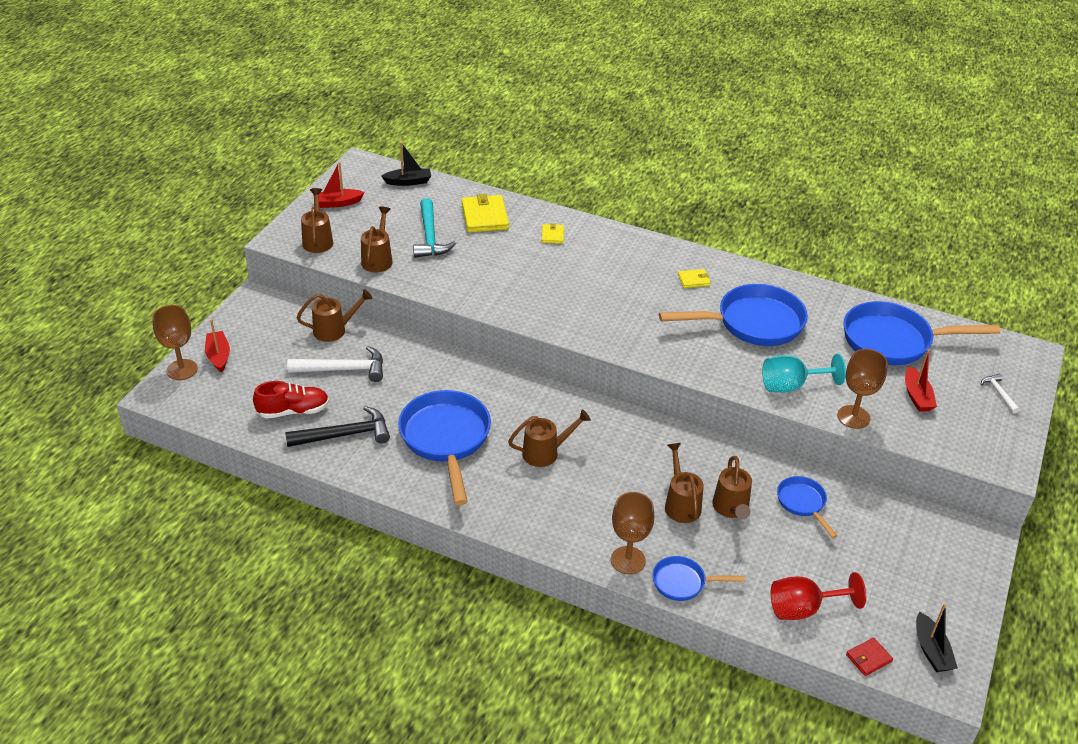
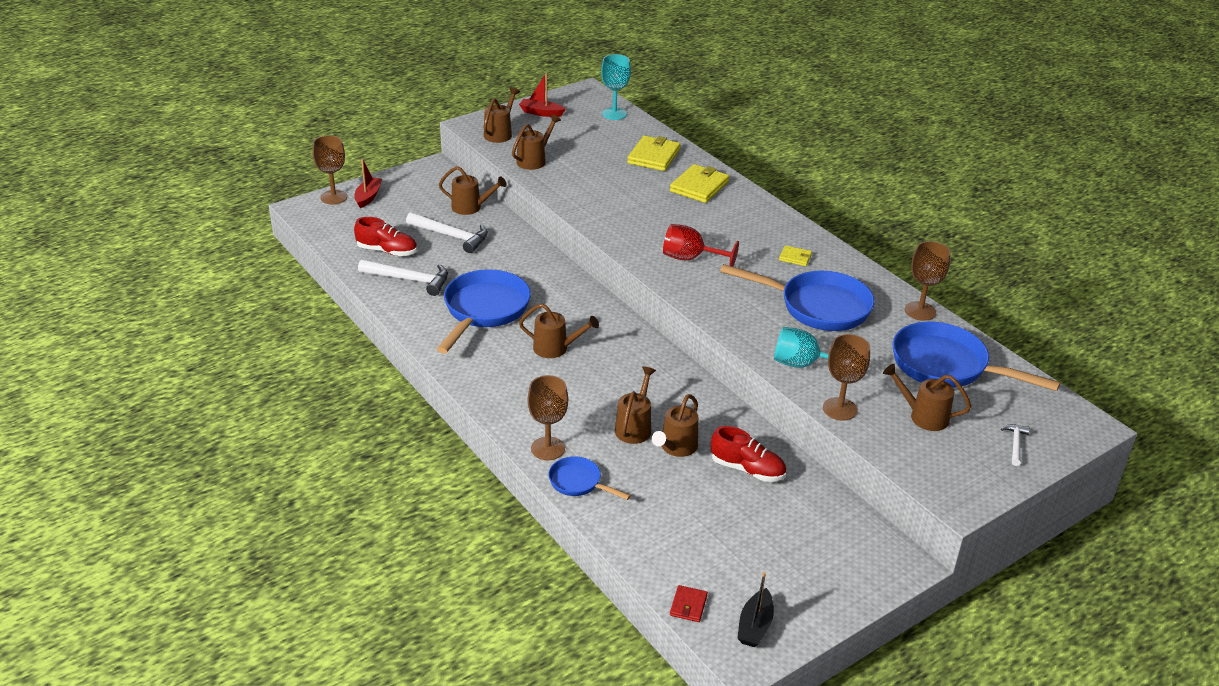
camera: 30 degrees right, 5 degrees down
black hammer [285,406,390,447] -> white hammer [358,260,448,296]
black boat [381,142,431,186] -> turquoise goblet [601,54,631,120]
turquoise hammer [413,198,456,258] -> none
yellow wallet [542,223,564,244] -> yellow wallet [670,164,729,203], size x1.93
red goblet [771,572,866,620] -> red goblet moved to [663,224,739,267]
blue pan [777,476,838,538] -> red shoe [711,426,786,482]
red wallet [846,638,893,676] -> red wallet turned 75 degrees counterclockwise [670,585,708,622]
red boat [905,349,937,412] -> brown watering can [883,364,972,431]
none -> brown goblet [905,241,950,321]

